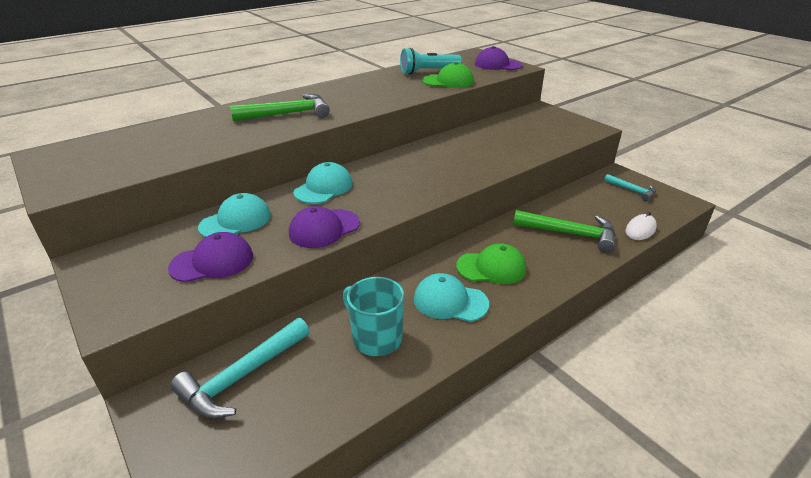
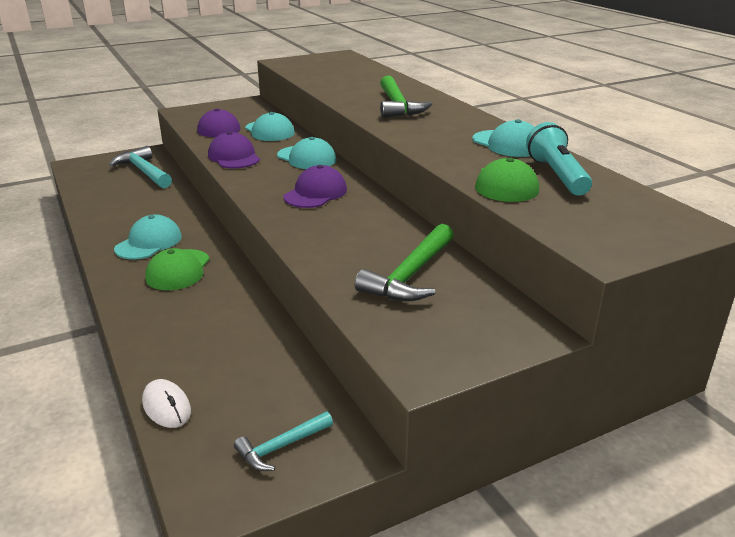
camera: 100 degrees right, 5 degrees down
turquoise mug [343,277,404,356] -> none
purple cap [475,46,523,70] -> purple cap moved to [284,165,347,208]
green hammer [513,210,616,253] -> green hammer moved to [355,224,454,301]
none -> turquoise cap [472,119,534,157]

